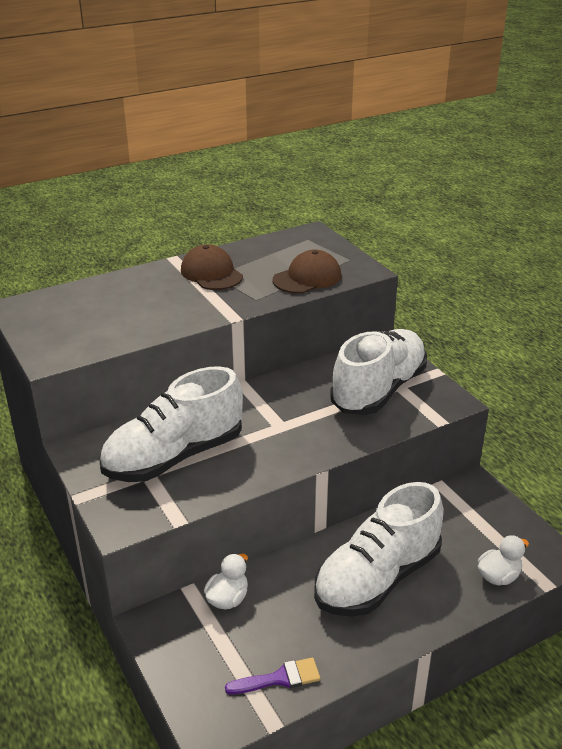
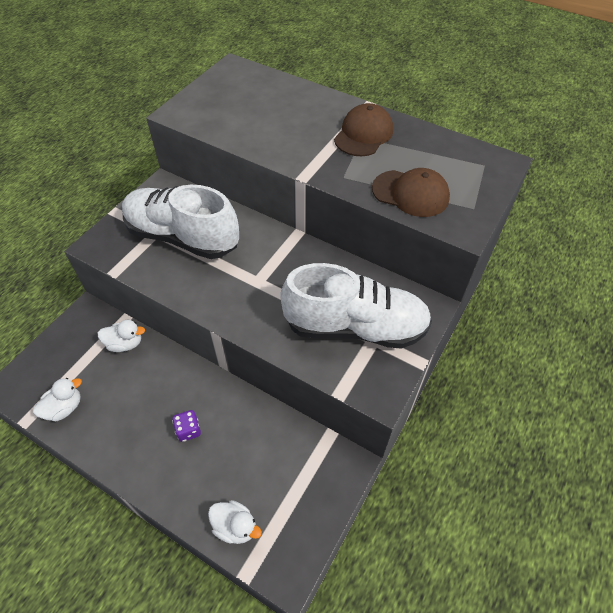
camera: 60 degrees right, 20 degrees up
purple brush [225,658,320,694] -> white duck [33,378,82,421]
white shoe [314,482,444,617] -> purple dice [172,410,201,442]

